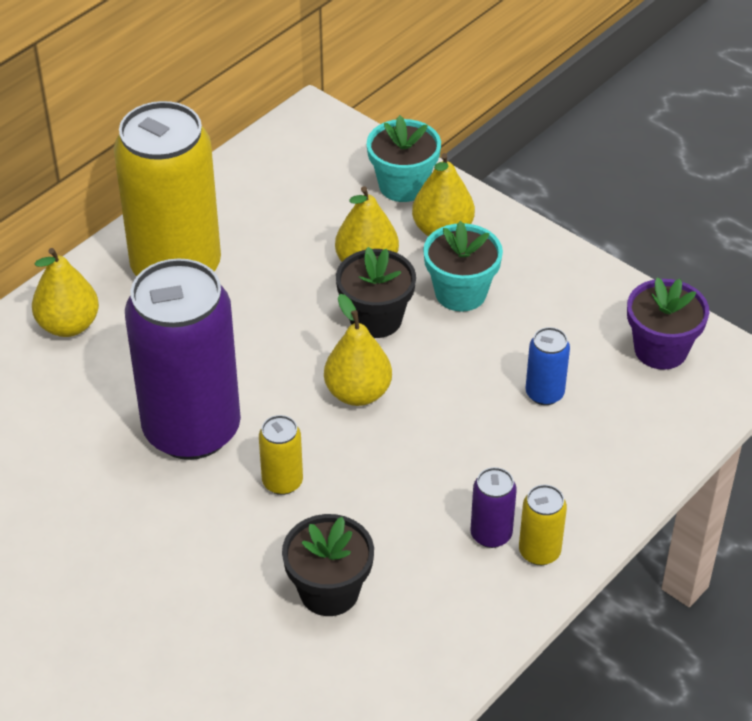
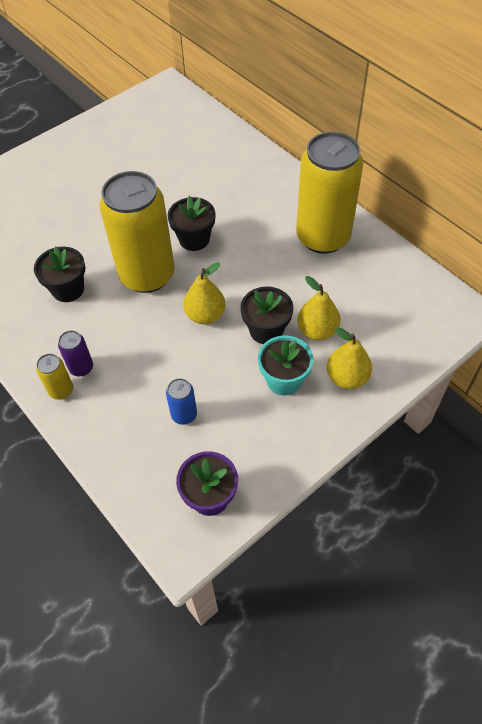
camera: 100 degrees right, 10 degrees up
yellow pear [32,248,99,337] -> none
purple can [125,258,241,460] -> black flower pot [168,196,216,251]
yellow can [259,415,303,495] -> yellow can [100,171,175,293], size x2.46
turquoise flower pot [367,115,441,202] -> none

